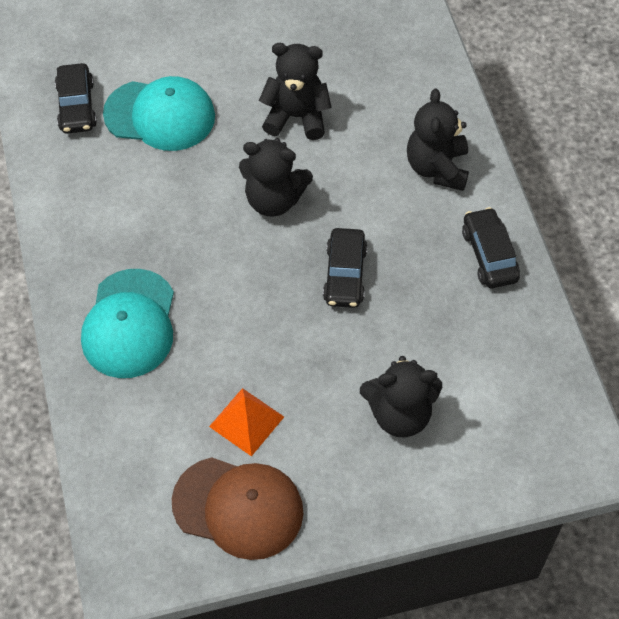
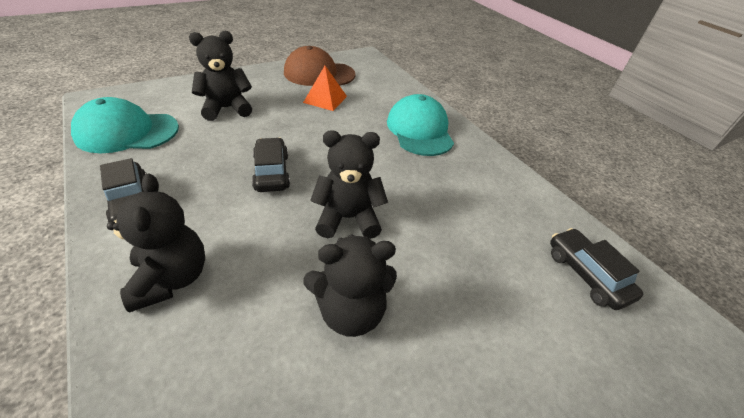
camera: 160 degrees right, 15 degrees down
turquoise cap [103,76,215,151] -> turquoise cap moved to [71,97,179,153]

